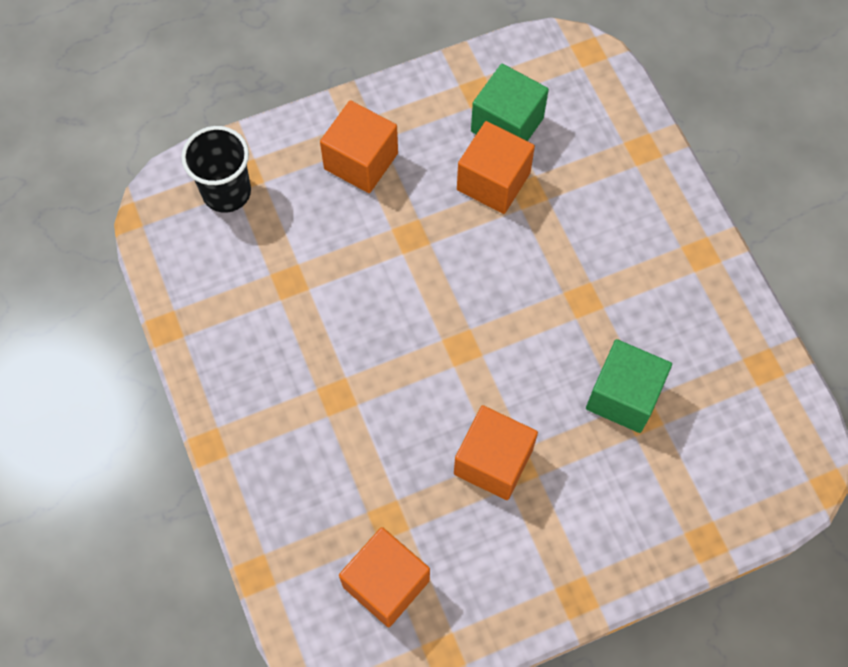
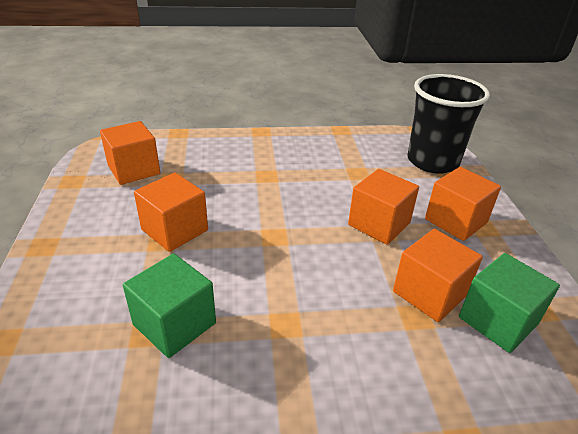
camera: 105 degrees right, 30 degrees down
black cup [181,126,251,213] -> black cup [408,74,490,174], size x1.52
none -> orange cube [348,169,419,245]

